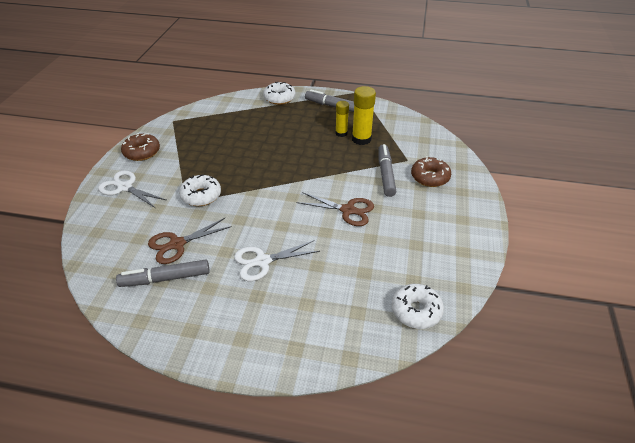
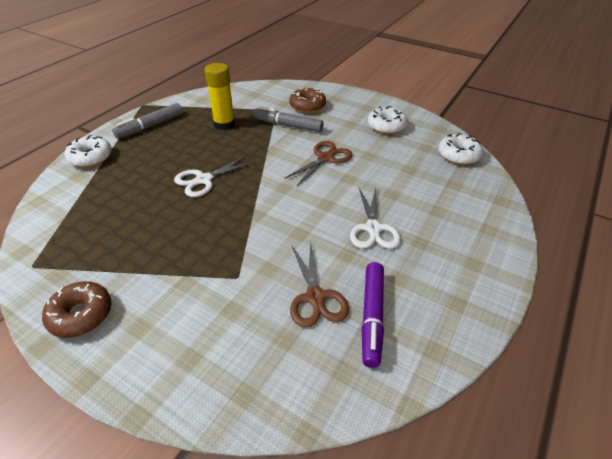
camera: 70 degrees left, 0 degrees up
white scissors [98,171,166,208] -> white scissors moved to [174,155,256,197]
grey marker [116,260,210,287] -> purple marker [361,262,384,368]
white donut [179,174,221,206] -> white donut moved to [368,106,408,134]
yellow glue stick [335,101,349,137] -> none

